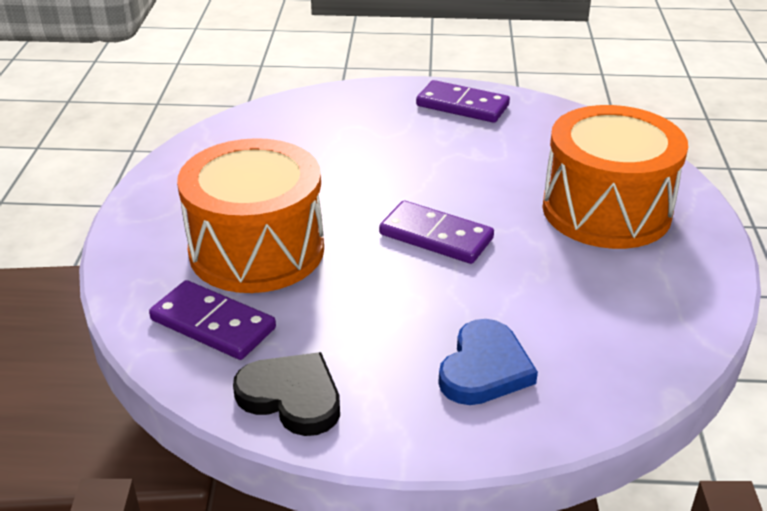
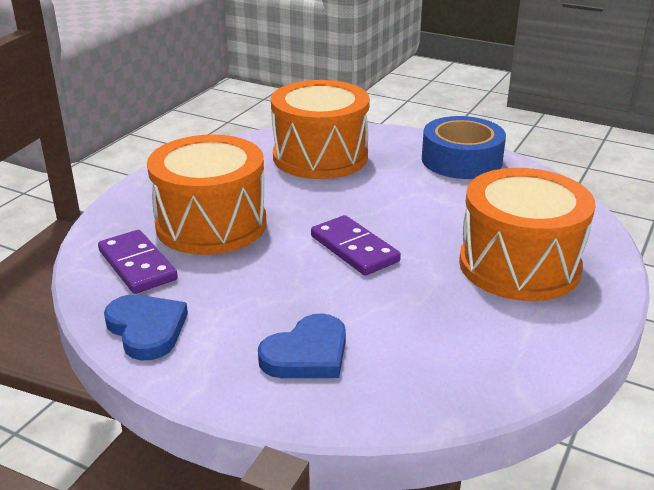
camera: 25 degrees right, 5 degrees down
black heart [233,352,340,436] -> blue heart [104,295,188,360]
purple domino [416,80,510,123] -> blue tape [422,116,506,179]
none -> orange drum [271,80,370,179]

